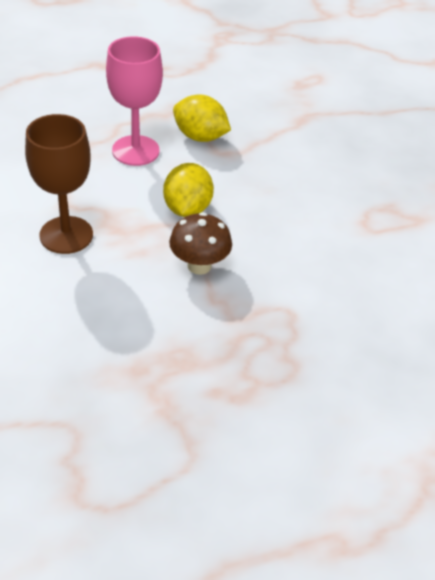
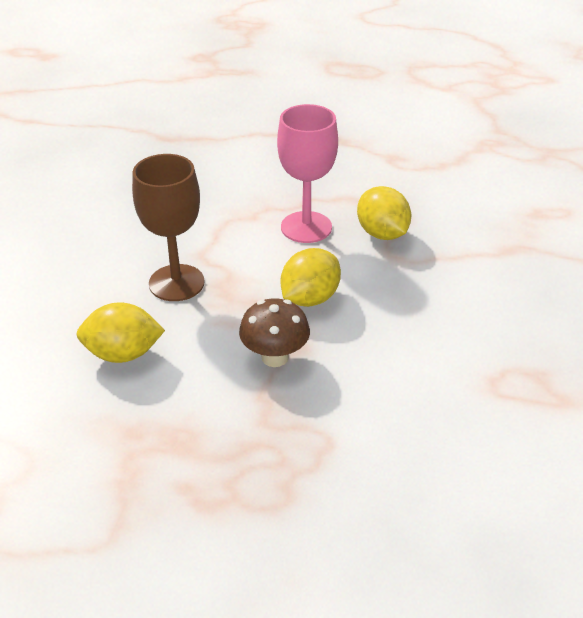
camera: 35 degrees right, 5 degrees down
none -> yellow lemon [76,302,165,363]

